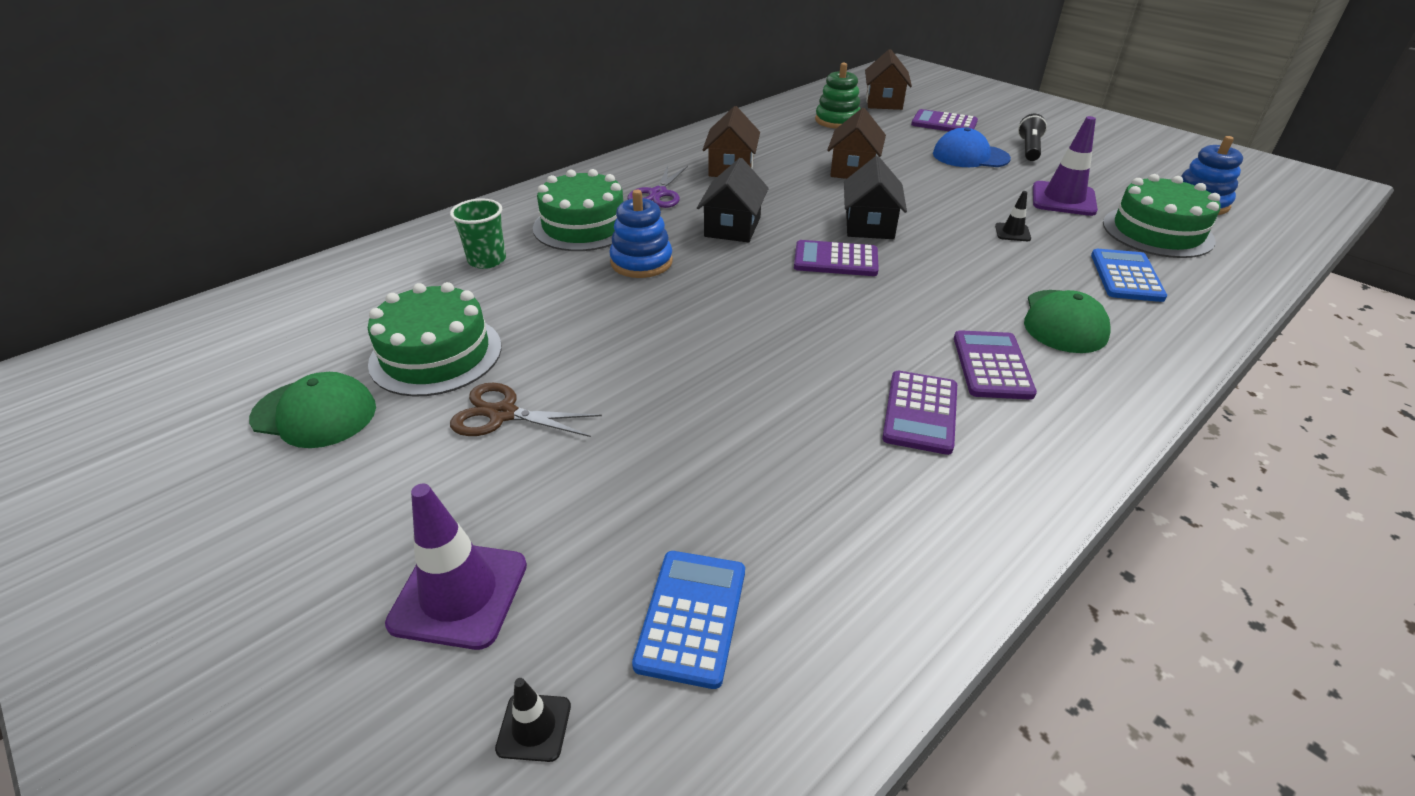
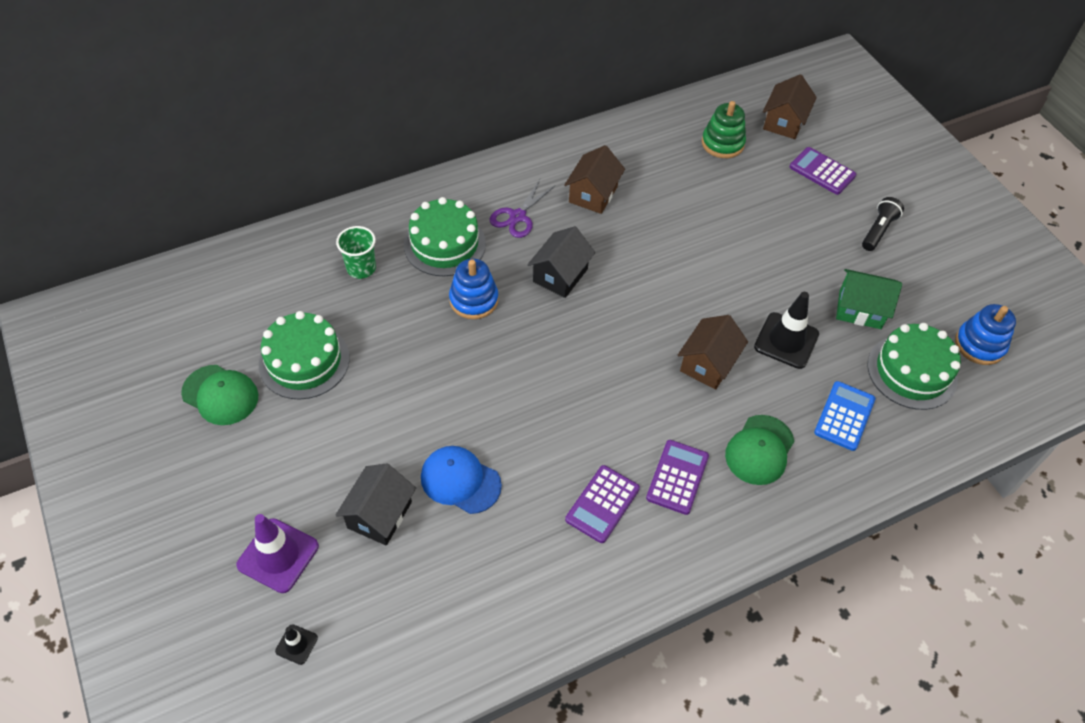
camera: 15 degrees right, 15 degrees up
brown scissors [450,383,602,437] -> none
blue calculator [632,551,745,689] -> none
purple calculator [794,240,879,276] -> none
brown house [827,108,886,179] -> brown house moved to [678,315,748,390]
black house [844,156,907,239] -> black house moved to [336,463,416,546]
blue cap [933,127,1011,167] -> blue cap moved to [421,446,502,514]
black traffic cone [995,191,1031,241] -> black traffic cone [754,292,819,369], size x2.00
purple traffic cone [1033,116,1098,216] -> green house [836,269,902,329]

